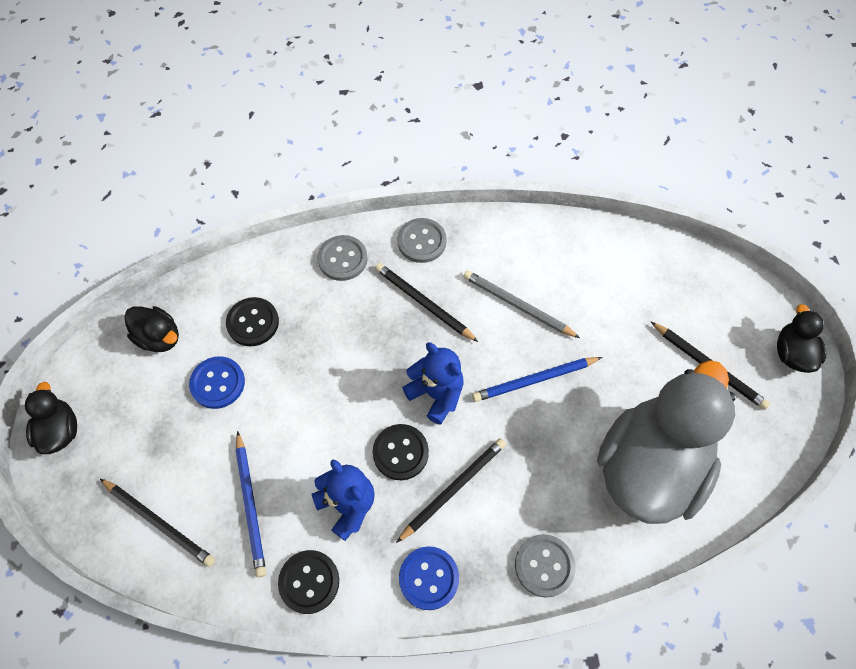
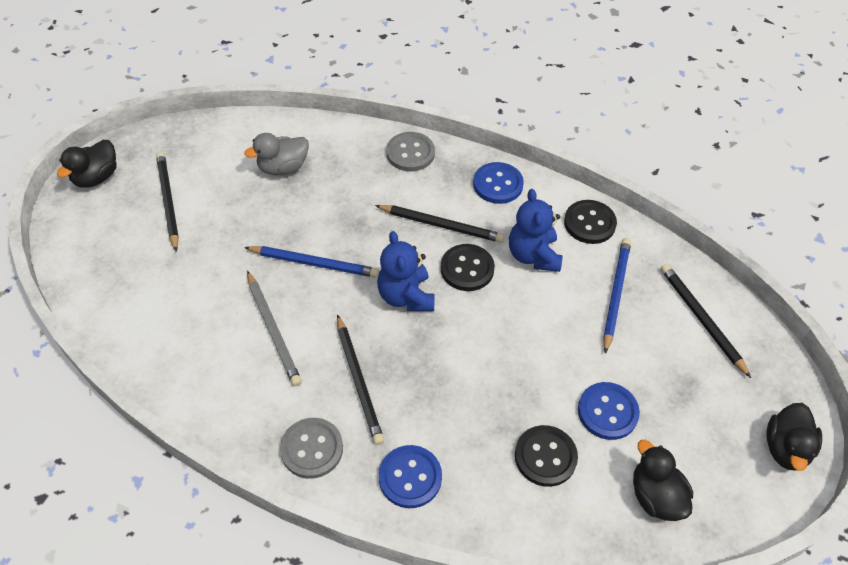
camera: 150 degrees left, 10 degrees down
grey button [317,235,368,281] -> blue button [379,445,442,508]
black pencil [396,438,506,543] -> black pencil turned 150 degrees counterclockwise [375,205,504,243]
grey duck [597,360,735,524] -> grey duck [244,133,309,175], size x0.44

